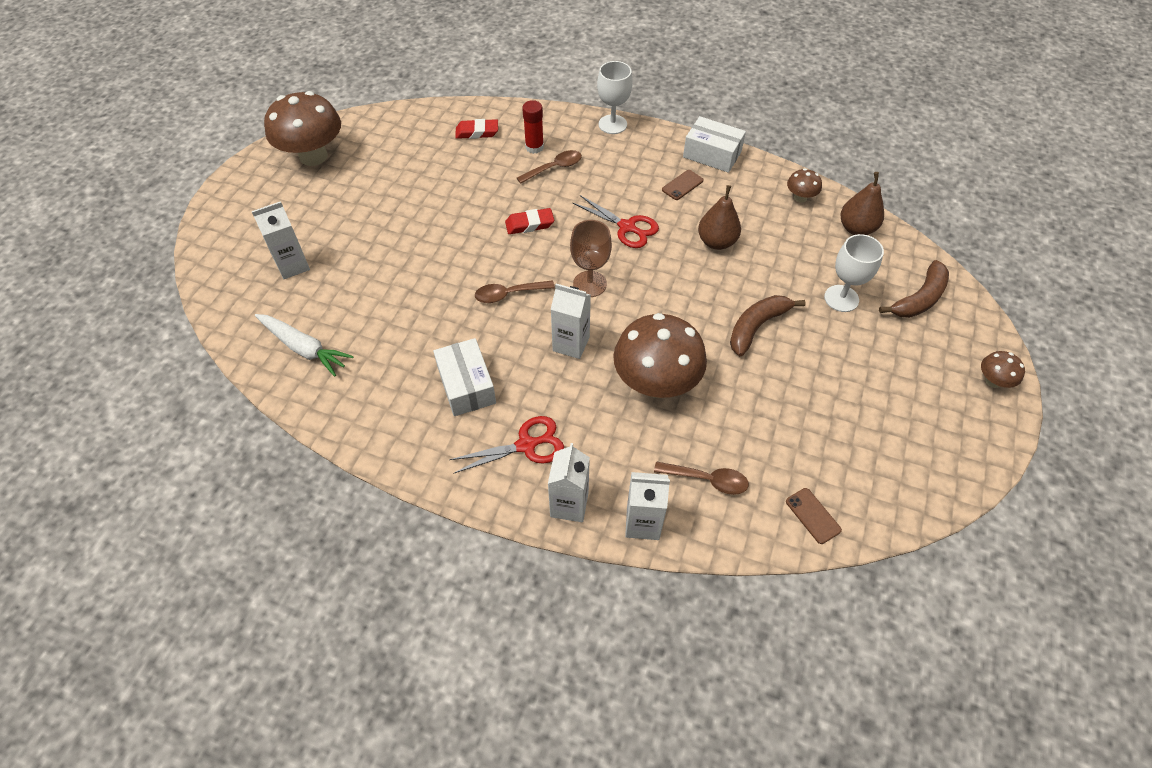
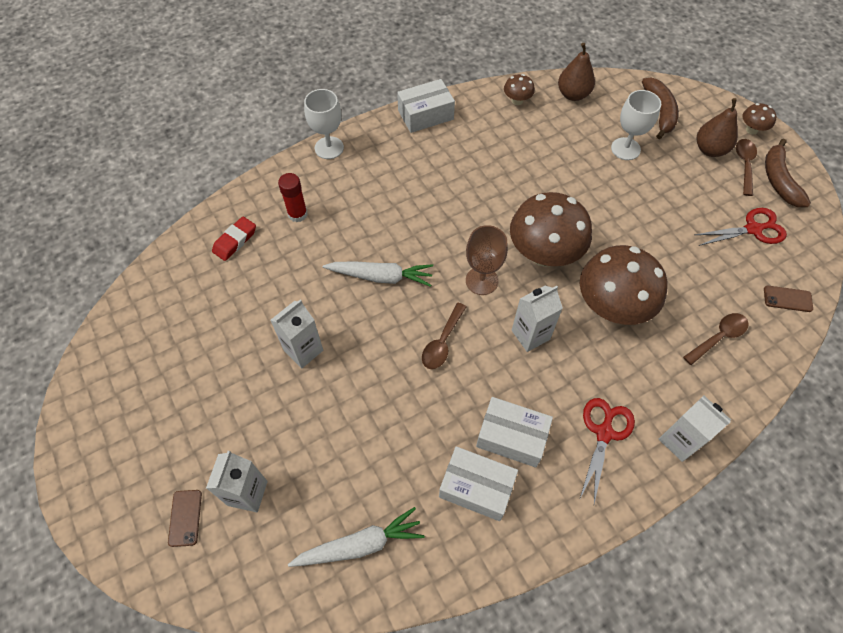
camera: 50 degrees left, 5 degrees up
brown mushroom [264,91,341,166] -> brown mushroom moved to [510,192,592,267]
red eraser [505,208,554,234] -> white carrot [323,261,433,287]
brown spoon [517,150,582,184] -> brown spoon moved to [736,139,757,196]
red scissors [573,195,659,248] -> red scissors moved to [695,208,787,246]
white carton [625,472,670,540] -> white carton moved to [270,300,323,368]
brown phone [662,170,704,200] -> brown phone moved to [168,490,202,547]
brown pear [698,185,741,250] -> brown pear moved to [697,98,738,157]
brown banana [730,295,806,356] -> brown banana moved to [765,139,811,207]
none -> white box [439,446,518,521]

